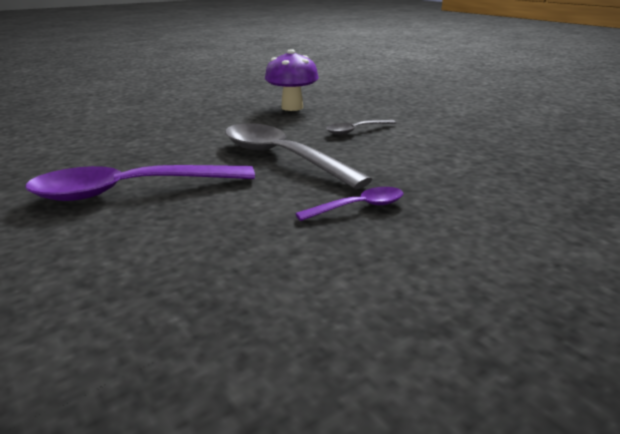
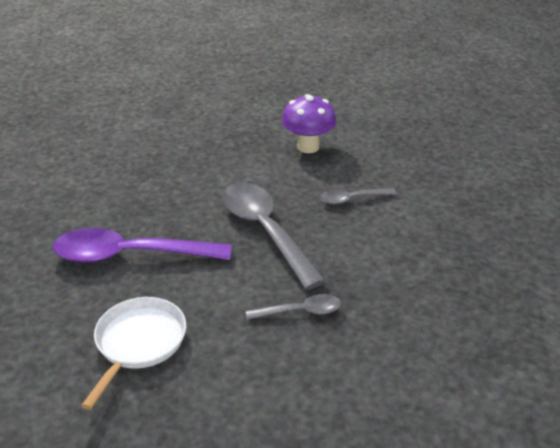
camera: 15 degrees right, 10 degrees up
purple spoon [295,187,403,221] -> grey spoon [246,294,341,320]
none -> white pan [81,297,186,410]

